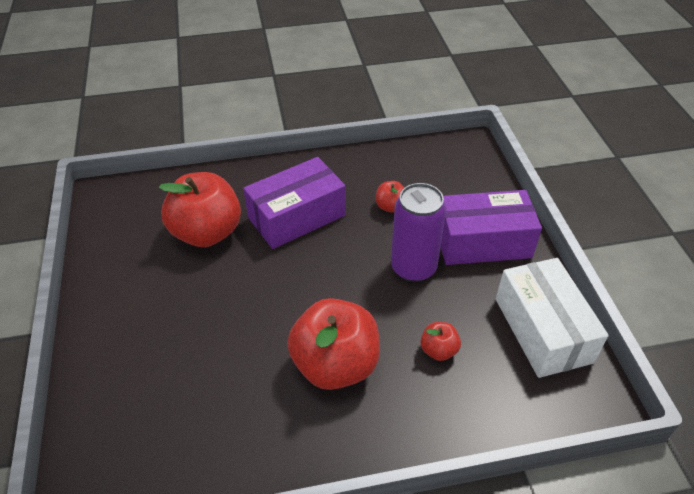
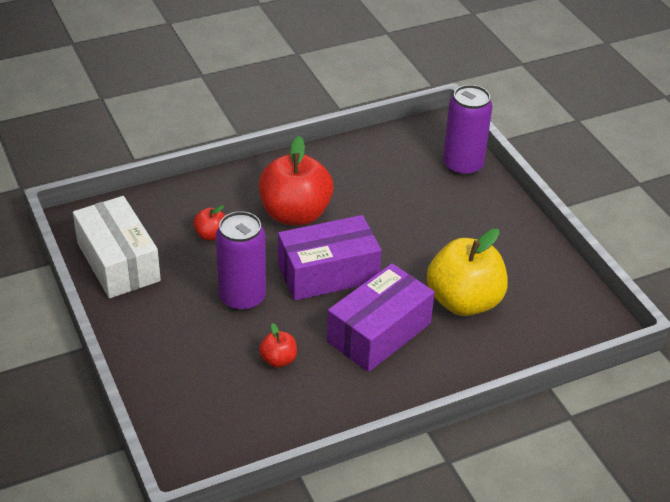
camera: 165 degrees right, 5 degrees down
red apple [159,172,241,247] -> yellow apple [427,229,508,316]
purple box [441,190,542,265] -> purple box moved to [278,215,382,301]
none -> purple can [443,85,493,176]

